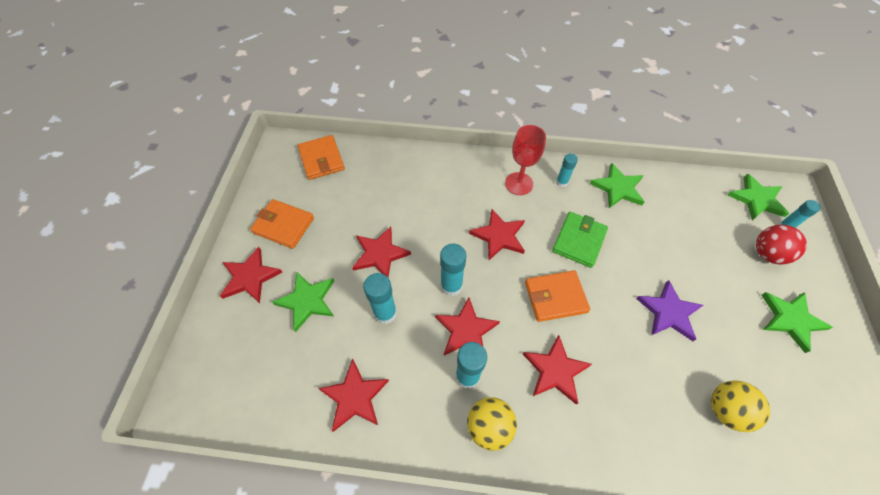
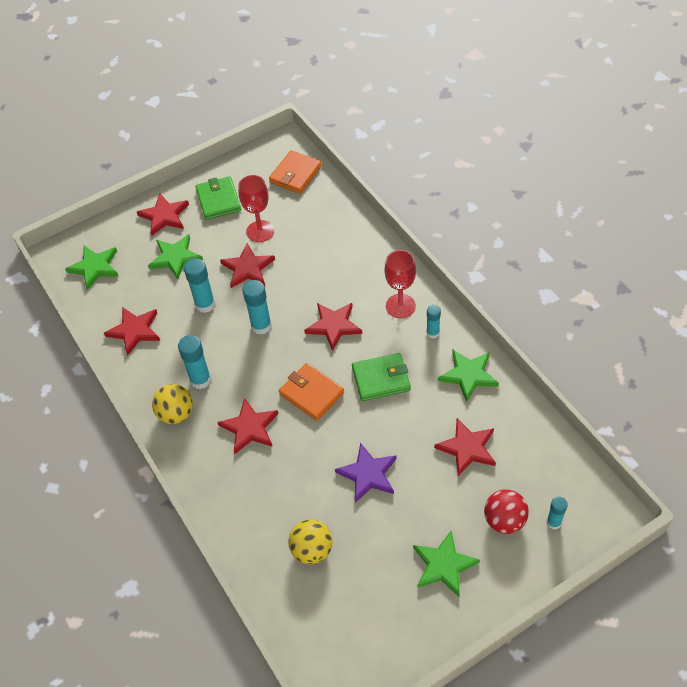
camera: 55 degrees right, 5 degrees down
orange wallet [250,199,314,249] -> green wallet [196,176,241,220]
red star [435,297,500,355] -> red star moved to [434,418,496,476]
green star [728,173,789,220] -> green star moved to [65,245,119,290]
none -> red goblet [238,175,274,242]

